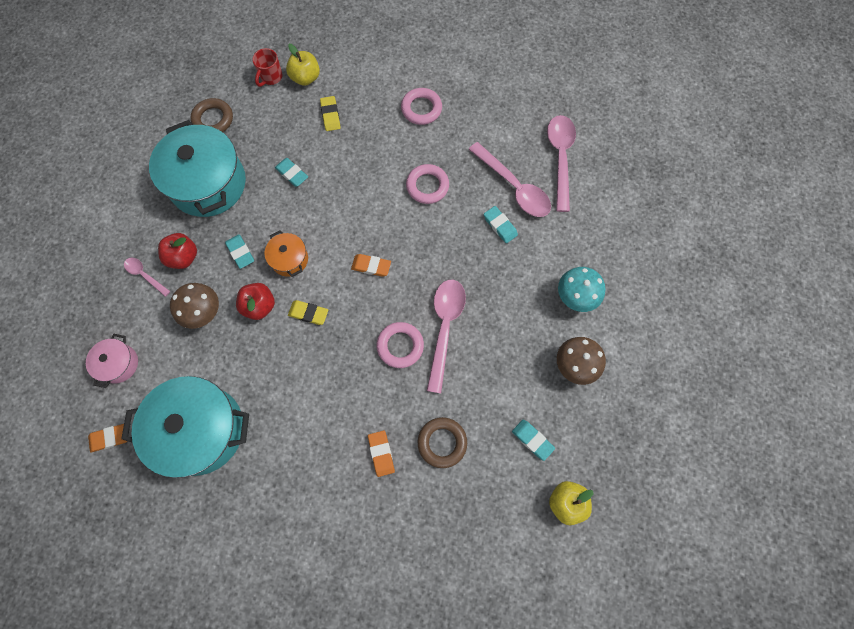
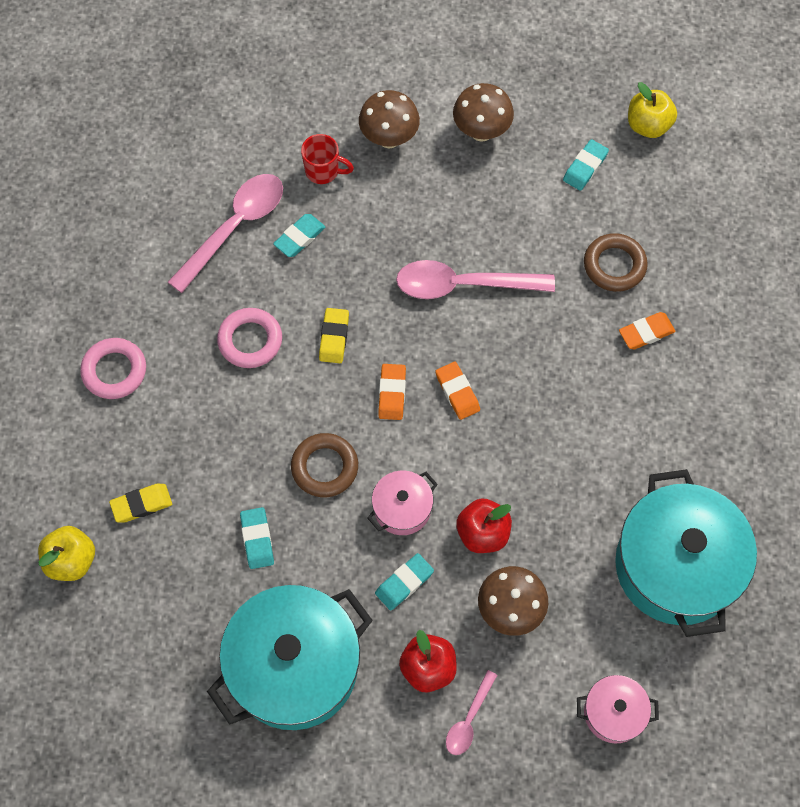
camera: 100 degrees left, 5 degrees down
orange eraser [88,424,127,452] -> orange eraser moved to [435,362,480,420]
brown ring [191,98,233,132] -> brown ring moved to [291,433,358,497]
red mug [253,48,282,87] -> red mug moved to [301,134,354,184]
orange pot [264,230,308,277] -> pink pot [367,471,438,535]
turquoise eraser [275,158,308,187] -> turquoise eraser turned 45 degrees counterclockwise [240,507,274,569]
yellow eraser [288,300,328,325] -> yellow eraser moved to [319,308,349,363]
pink ring [377,322,424,368] -> none
pink spoon [547,115,576,212] -> none
turquoise mushroom [558,267,606,312] -> brown mushroom [359,90,420,148]

